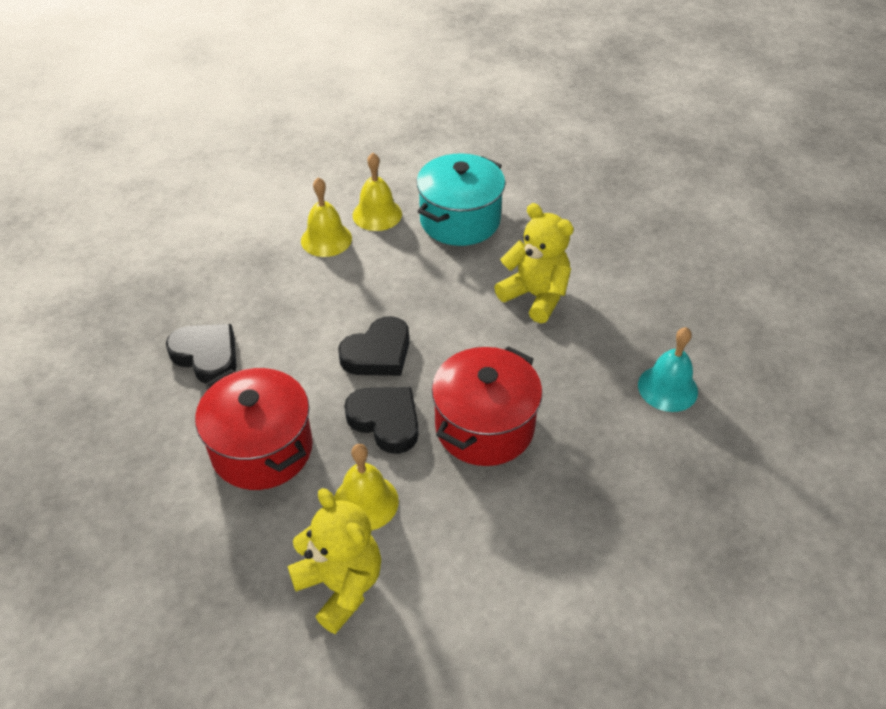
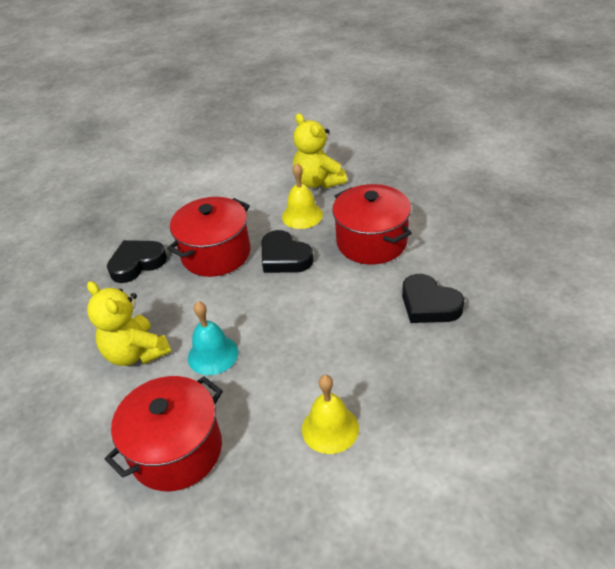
camera: 170 degrees left, 5 degrees down
black heart [338,316,409,376] -> black heart moved to [107,240,167,283]
yellow bell [353,153,402,231] -> none
turquoise pot [417,153,505,246] -> red pot [104,376,223,491]
turquoise bell [638,327,698,412] -> turquoise bell moved to [188,301,238,375]

